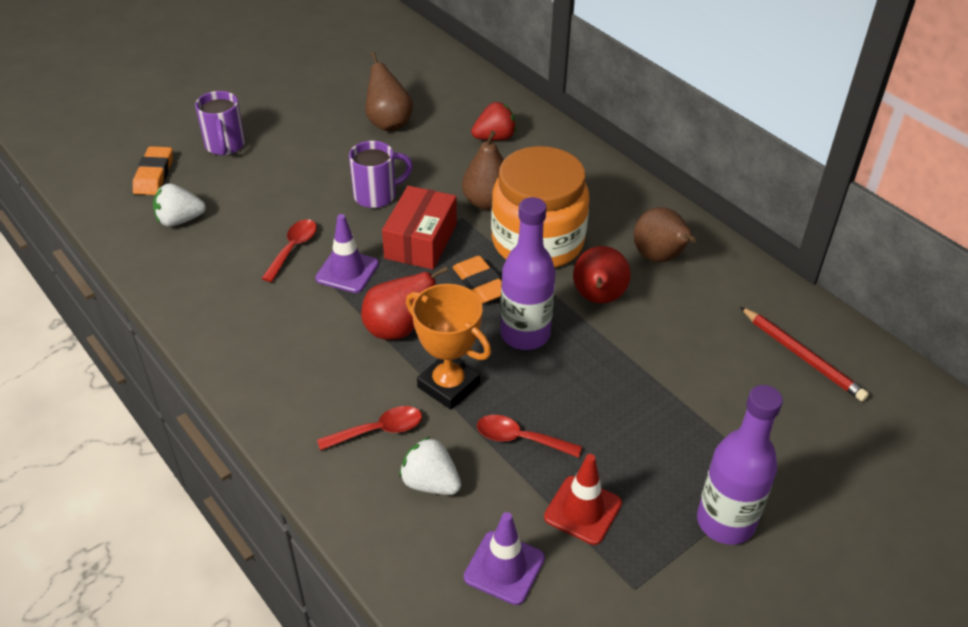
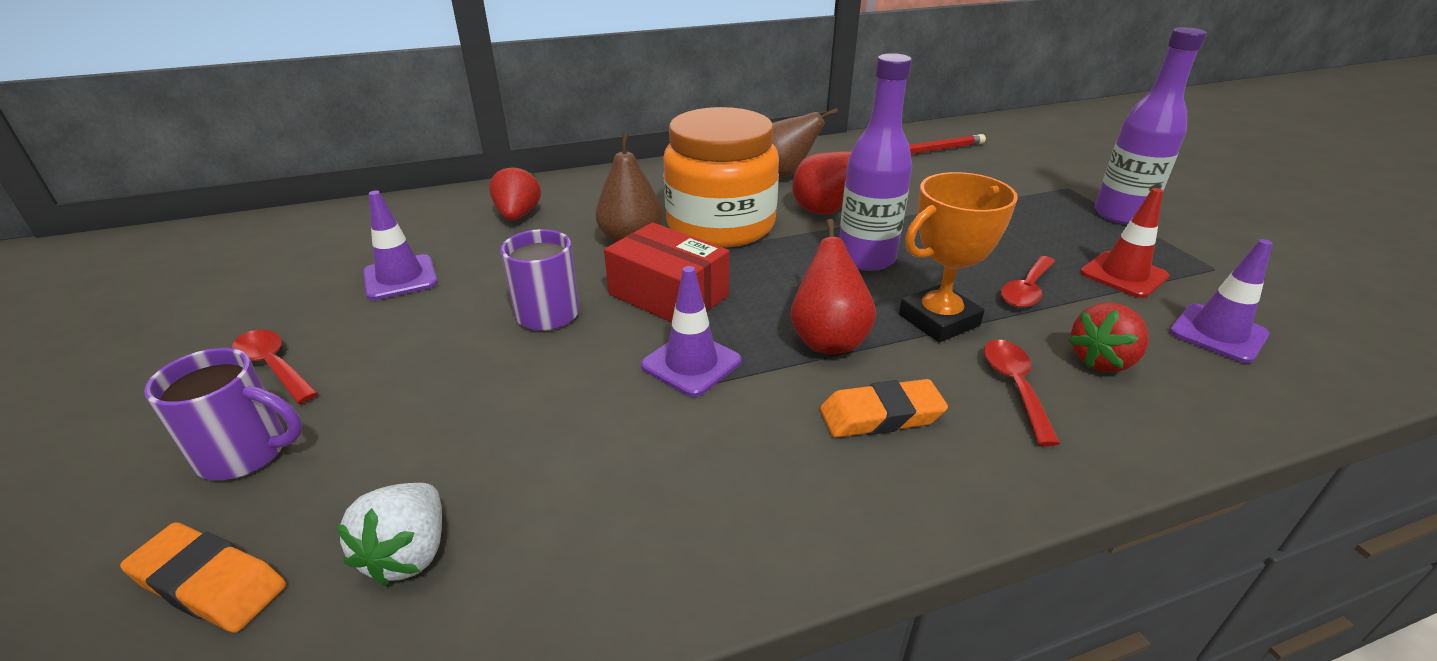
camera: 70 degrees left, 10 degrees down
red spoon [261,219,317,282] -> red spoon moved to [232,330,318,404]
brown pear [365,52,413,131] -> purple traffic cone [363,191,438,300]
white strawberry [399,437,461,495] -> red strawberry [1068,303,1149,372]
orange eraser [453,256,502,303] -> orange eraser moved to [820,379,948,438]

